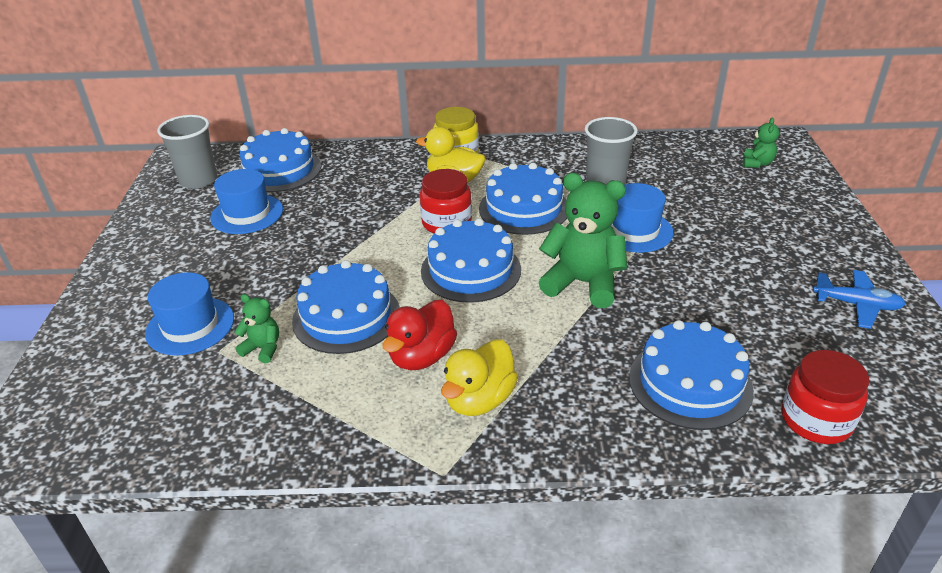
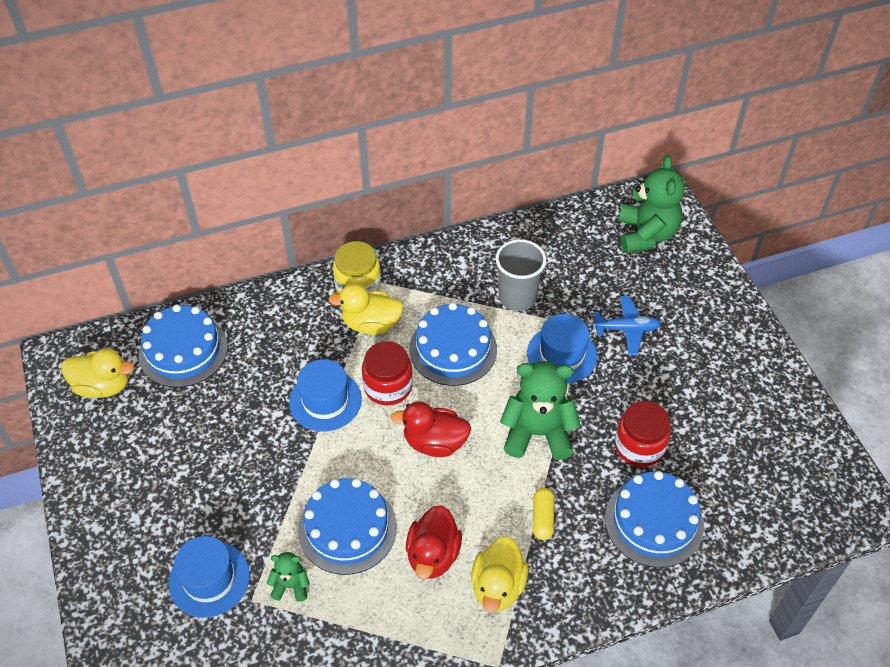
camera: 20 degrees left, 15 degrees up
grey cup [157,115,217,189] -> yellow duck [61,348,134,398]
blue hat [210,169,283,234] -> blue hat moved to [289,359,362,432]
blue cake [421,218,521,303] -> red duck [390,401,471,457]
green teddy bear [743,118,779,168] -> green teddy bear [618,155,685,253], size x2.02
red jar [782,350,869,444] -> red jar moved to [615,401,671,467]
blue plane [813,270,906,329] -> blue plane moved to [593,296,661,355]
none -> yellow capsule [533,488,555,540]

